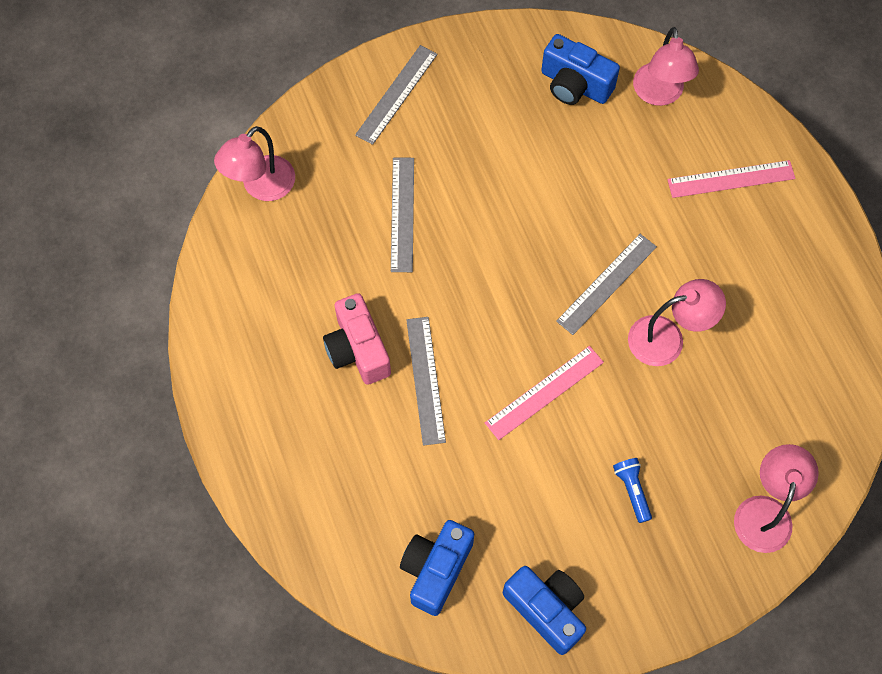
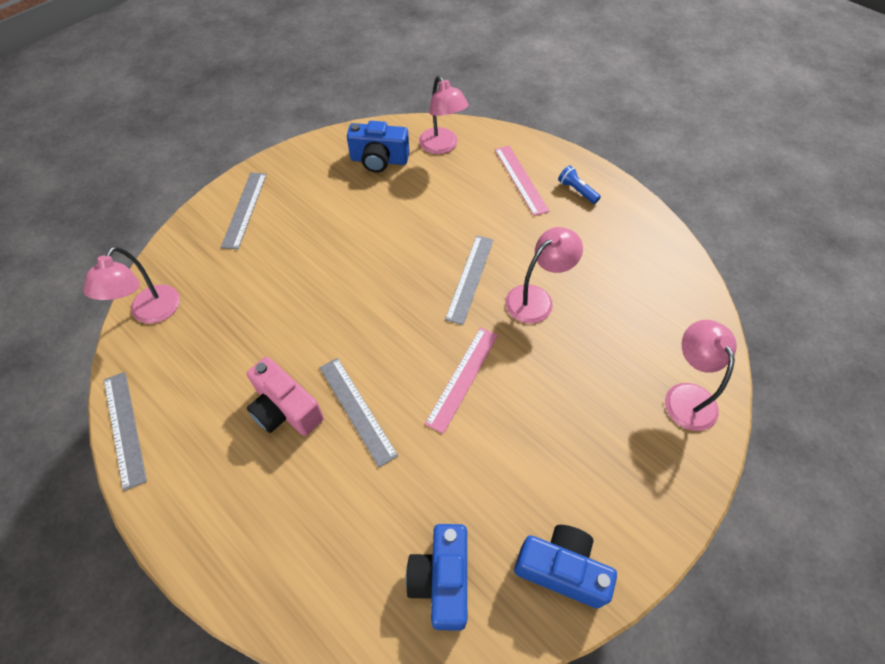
camera: 25 degrees left, 10 degrees down
grey ruler [391,158,414,272] -> grey ruler moved to [104,372,147,491]
blue flashlight [613,458,652,523] -> blue flashlight moved to [558,165,601,204]
pink ruler [667,160,795,198] -> pink ruler turned 75 degrees counterclockwise [495,146,550,216]

